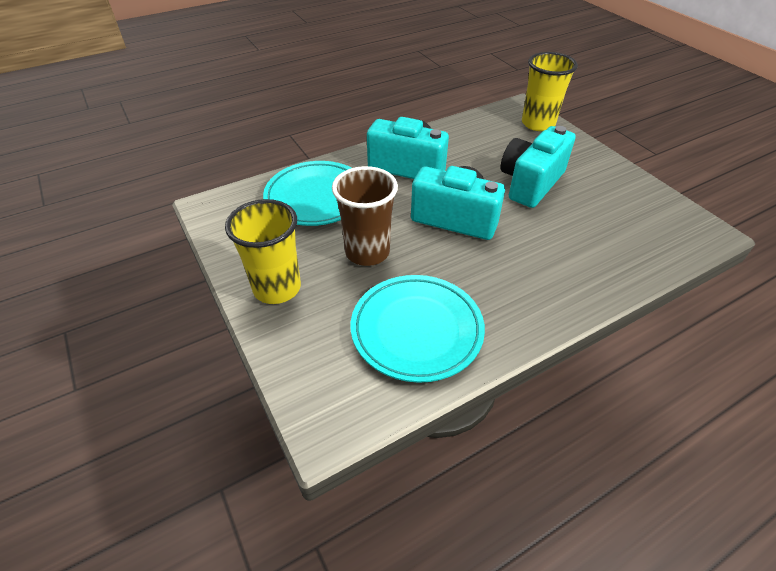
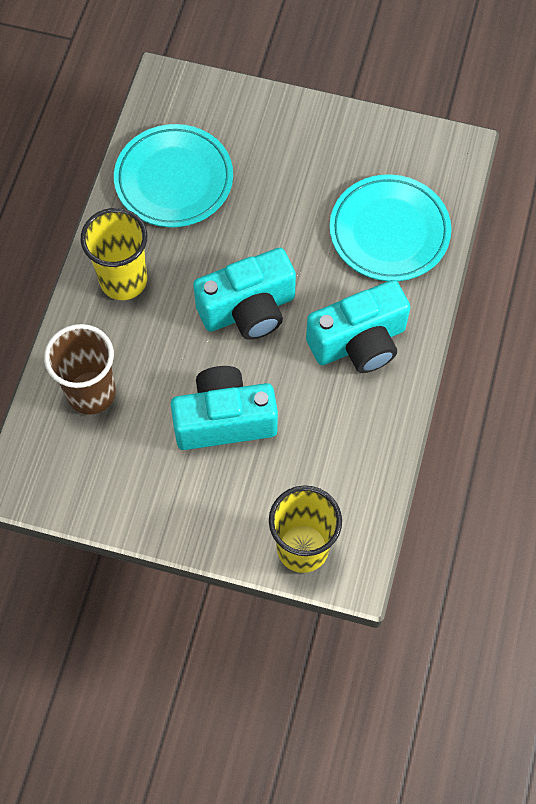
camera: 135 degrees right, 20 degrees up
yellow cup [225,199,301,304] -> yellow cup moved to [81,208,147,300]
brown cup [332,166,398,266] -> brown cup moved to [44,324,116,415]
turquoise camera [500,126,576,208] -> turquoise camera turned 90 degrees counterclockwise [171,366,278,450]

